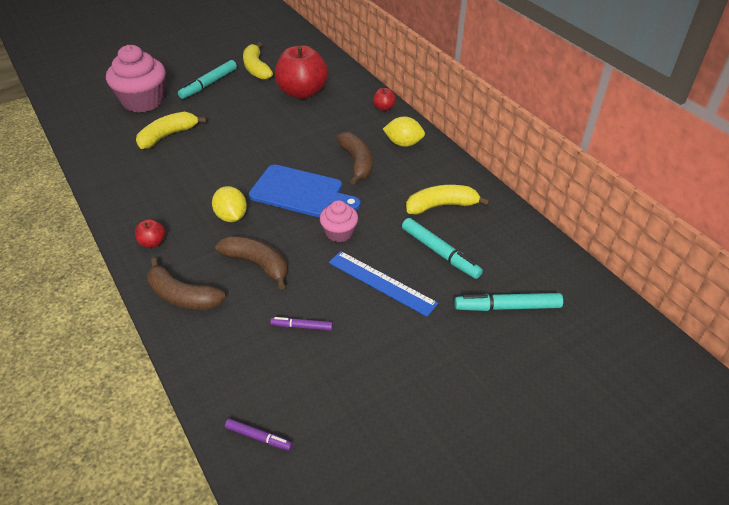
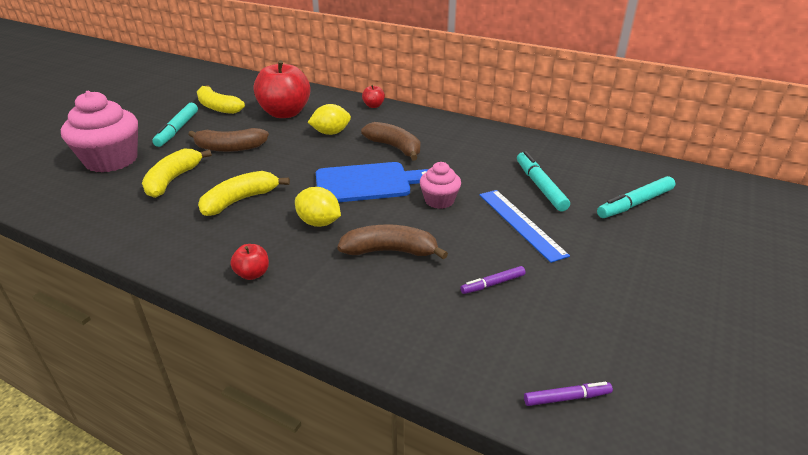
camera: 30 degrees left, 10 degrees down
brown banana [147,258,225,310] -> brown banana moved to [188,128,269,152]
blue ruler [329,251,438,317] -> blue ruler turned 60 degrees clockwise [479,190,570,263]
yellow lemon [383,116,425,147] -> yellow lemon moved to [308,104,351,135]
turquoise marker [402,218,483,279] -> turquoise marker turned 120 degrees counterclockwise [517,151,570,211]
yellow banana [406,185,490,215] -> yellow banana moved to [198,171,290,216]

